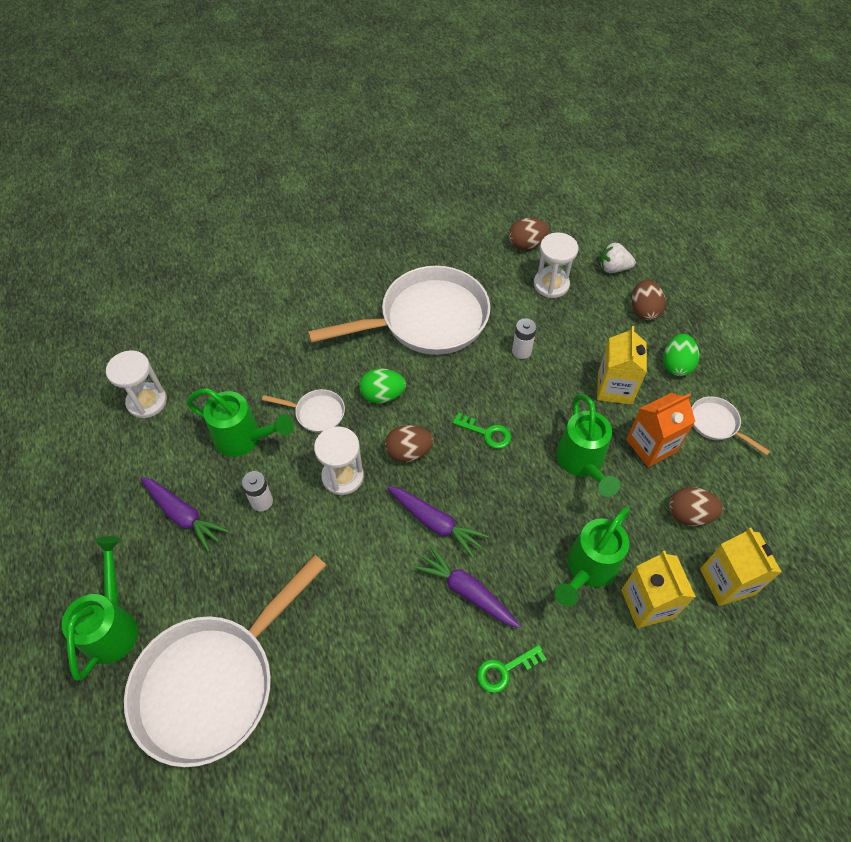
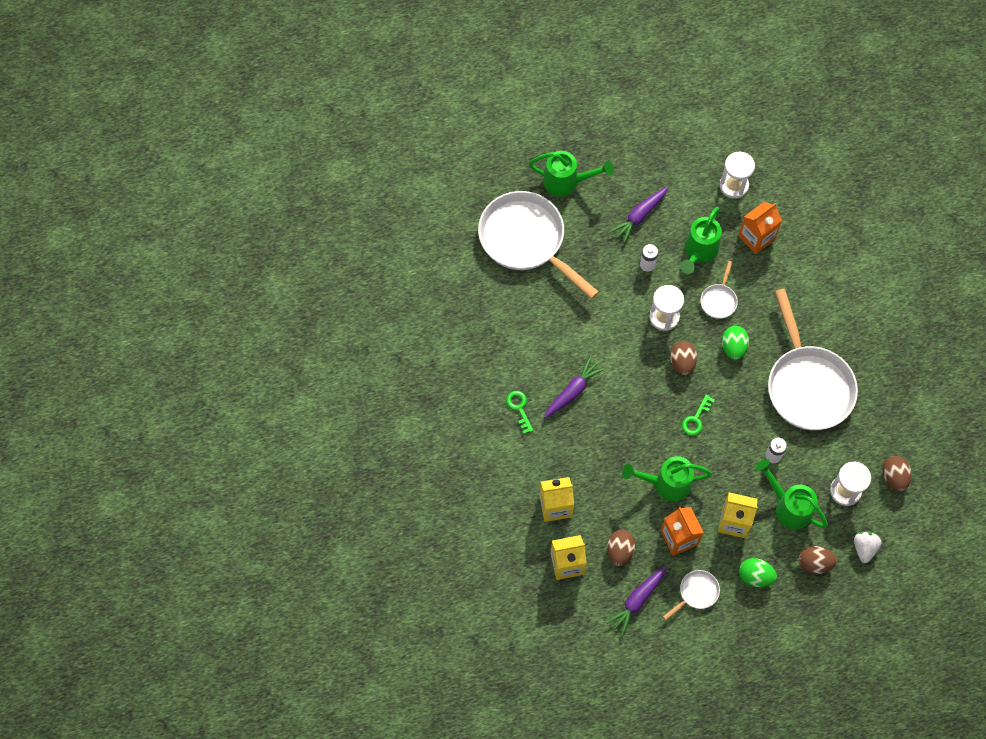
camera: 95 degrees right, 10 degrees up
purple carrot [387,486,489,558] -> purple carrot moved to [606,566,667,636]
green watering can [555,507,630,607] -> green watering can moved to [756,459,828,529]
none -> orange carton [738,202,782,254]

